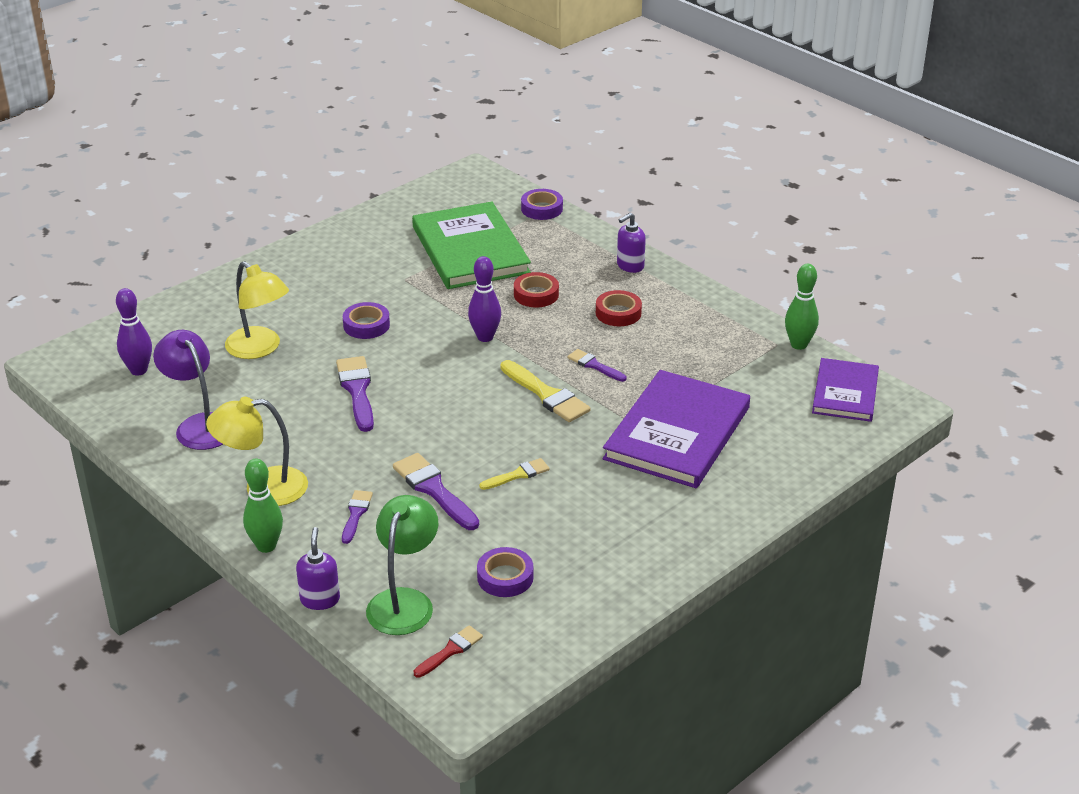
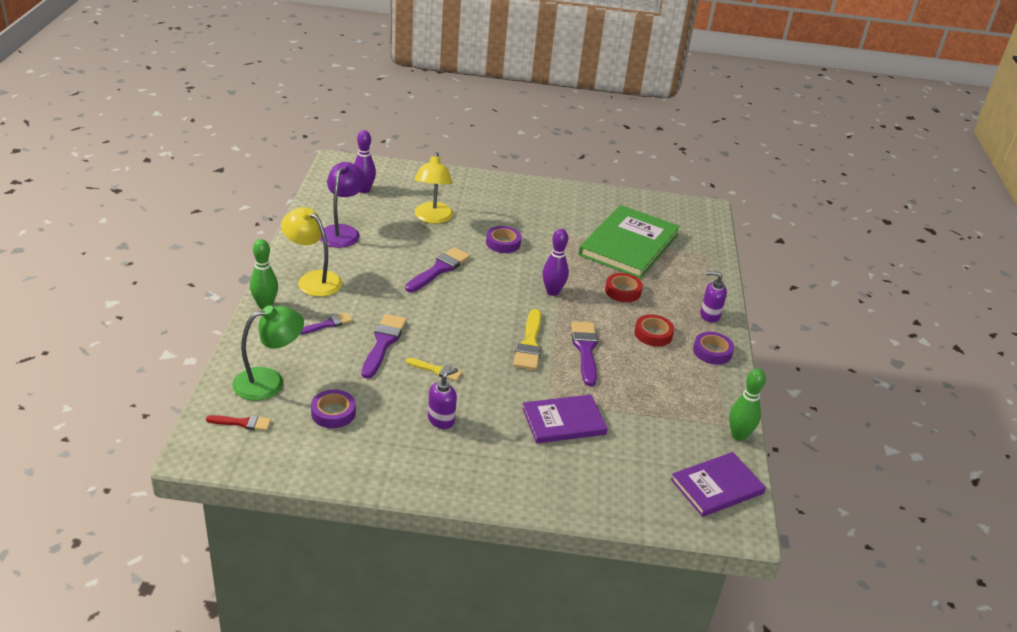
camera: 45 degrees right, 0 degrees up
purple soap dispenser [296,527,340,610] -> purple soap dispenser moved to [428,368,458,429]
purple tape [521,189,563,220] -> purple tape moved to [693,332,734,365]
purple brush [568,349,627,382] -> purple brush [571,321,598,386], size x1.69
purple book [603,370,750,488] -> purple book [522,395,608,443], size x0.60

